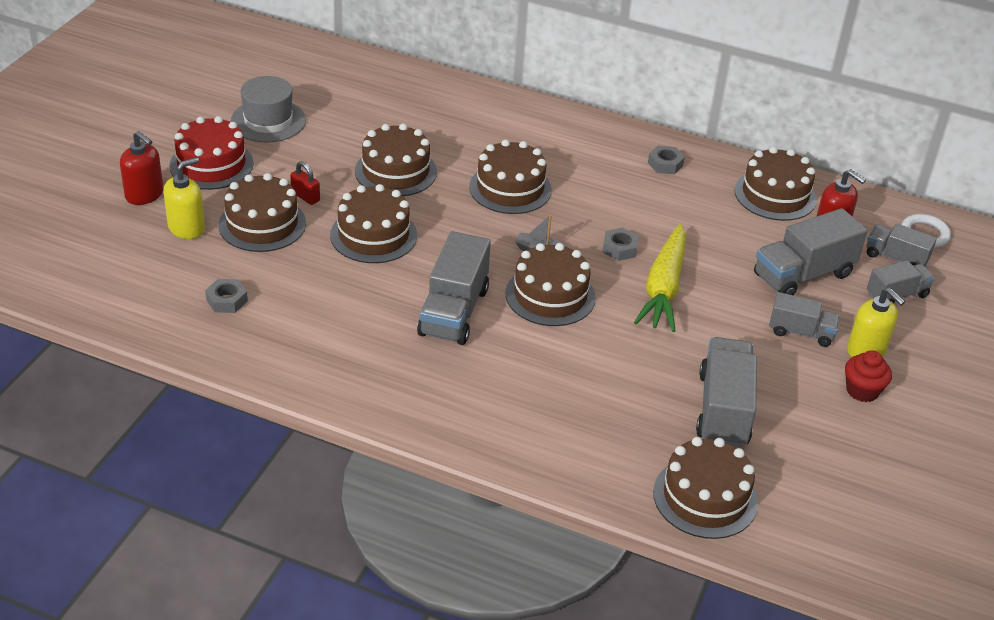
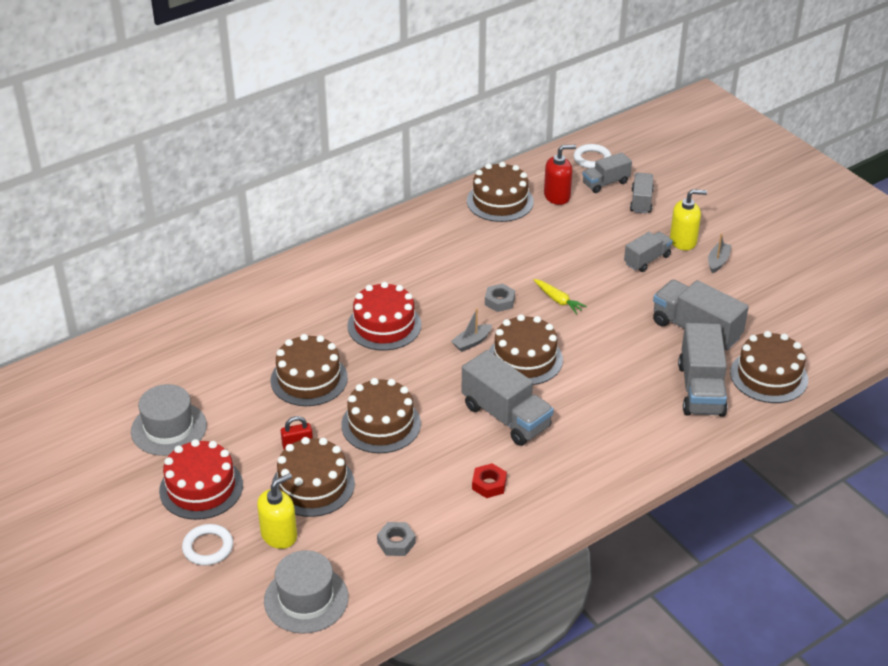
camera: 55 degrees left, 0 degrees up
red soap dispenser [120,131,163,205] -> white ring [182,524,233,566]
yellow soap dispenser [163,157,205,239] -> yellow soap dispenser turned 60 degrees clockwise [257,473,297,549]
brown cake [469,139,552,214] -> red cake [347,282,421,350]
yellow carrot [634,224,686,332] -> yellow carrot [534,279,587,314], size x0.49
grey nut [648,146,685,174] -> none
grey truck [754,208,868,295] -> grey truck moved to [678,323,728,417]
red cupcake [845,350,892,402] -> grey boat [708,233,732,273]
none -> grey hat [264,550,349,634]
none -> red nut [472,463,507,498]

